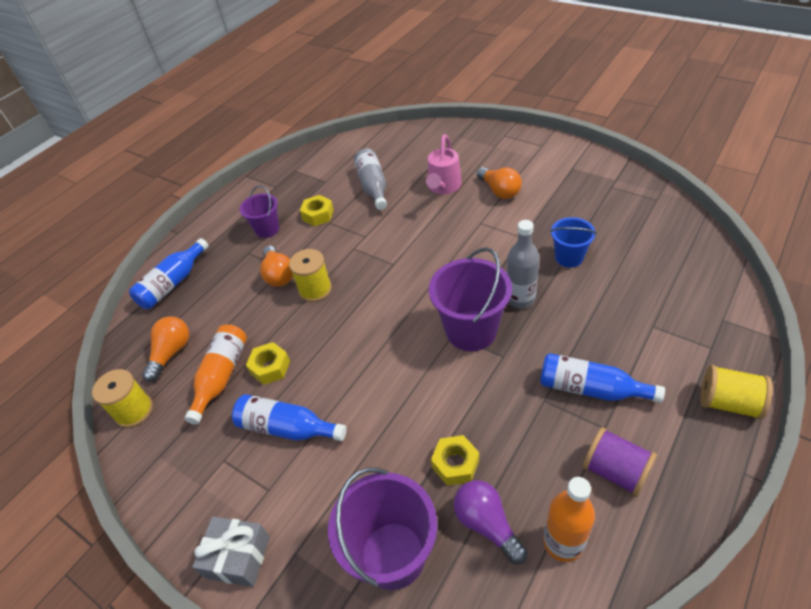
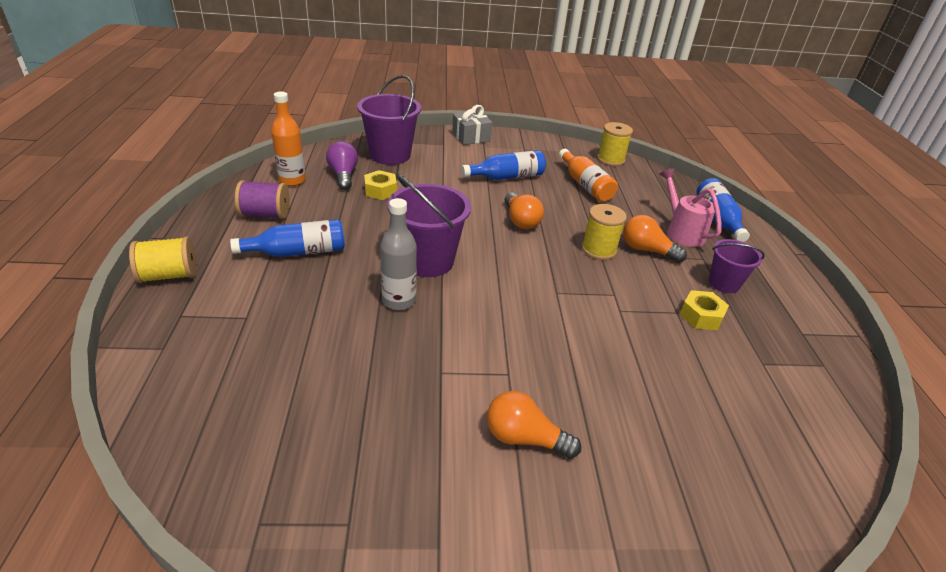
camera: 135 degrees right, 10 degrees down
orange light bulb [142,316,189,382] -> orange light bulb moved to [505,193,544,229]
yellow nut [246,342,290,385] -> none
grey bottle [354,148,387,210] -> none
pink watering can [426,134,462,194] -> pink watering can moved to [659,168,722,247]
purple light bulb [454,480,527,564] -> purple light bulb turned 120 degrees counterclockwise [326,141,358,190]
blue bucket [550,217,596,268] -> none

